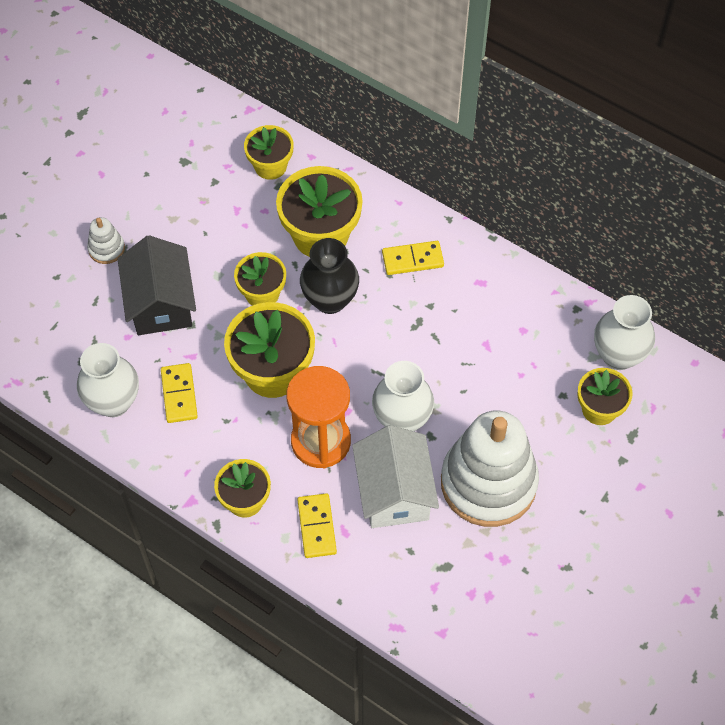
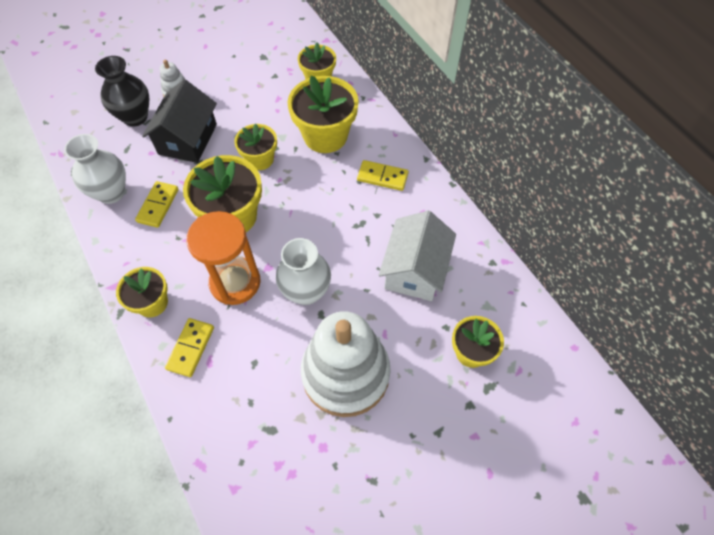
camera: 25 degrees right, 0 degrees up
black vase [300,238,359,314] -> black vase moved to [95,56,149,127]
white house [352,425,439,528] -> white house moved to [379,211,456,301]
white vase [594,295,655,370] -> none

